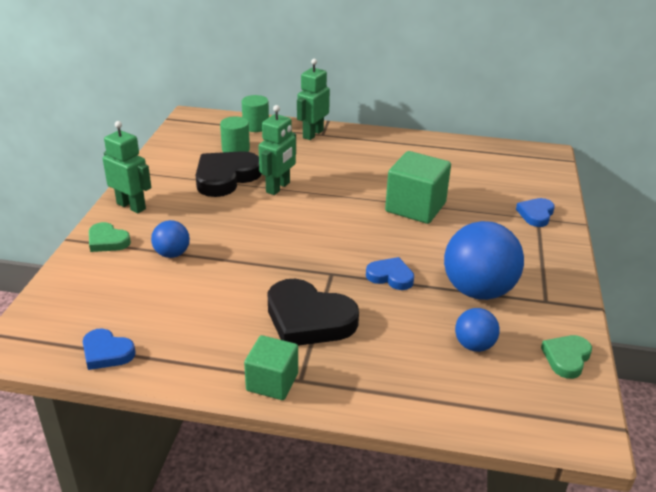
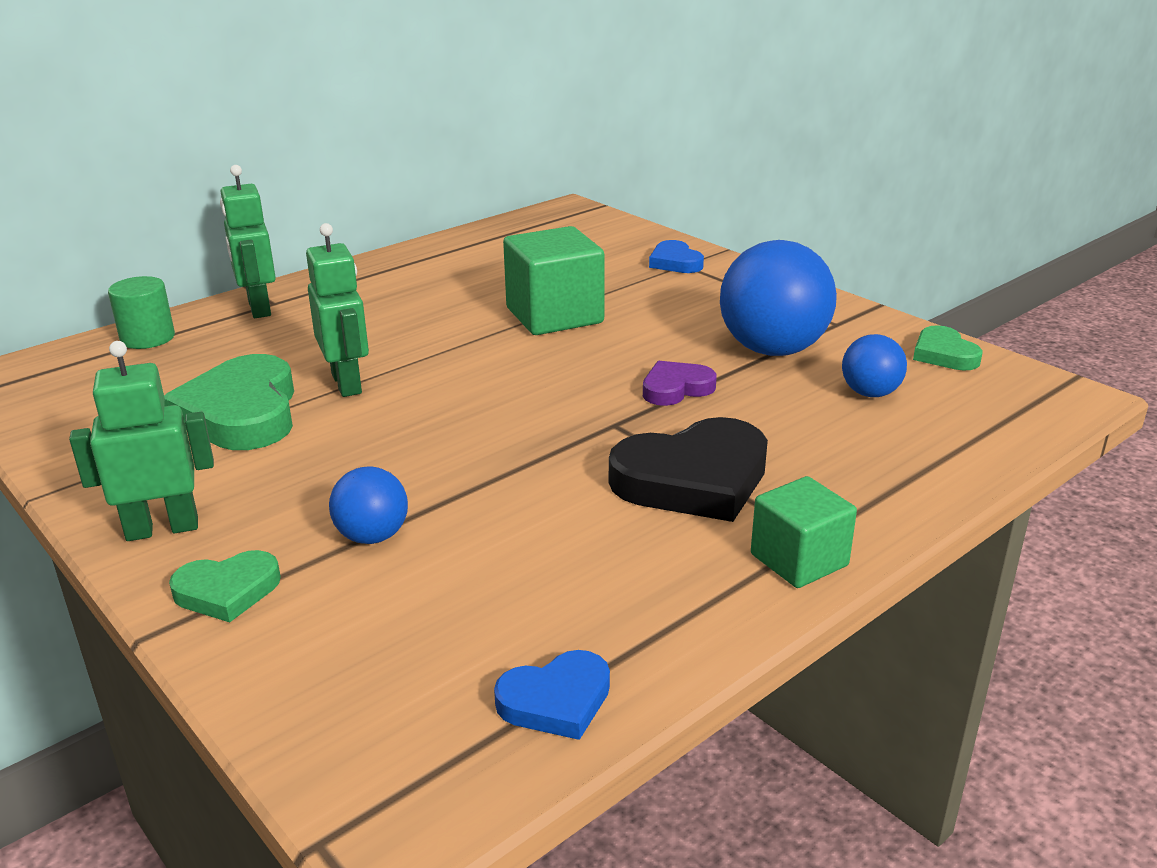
camera: 50 degrees left, 5 degrees down
black heart [196,151,262,197] -> green heart [164,354,294,450]
green cylinder [220,116,250,152] -> none
blue heart [366,257,414,290] -> purple heart [643,361,717,406]

